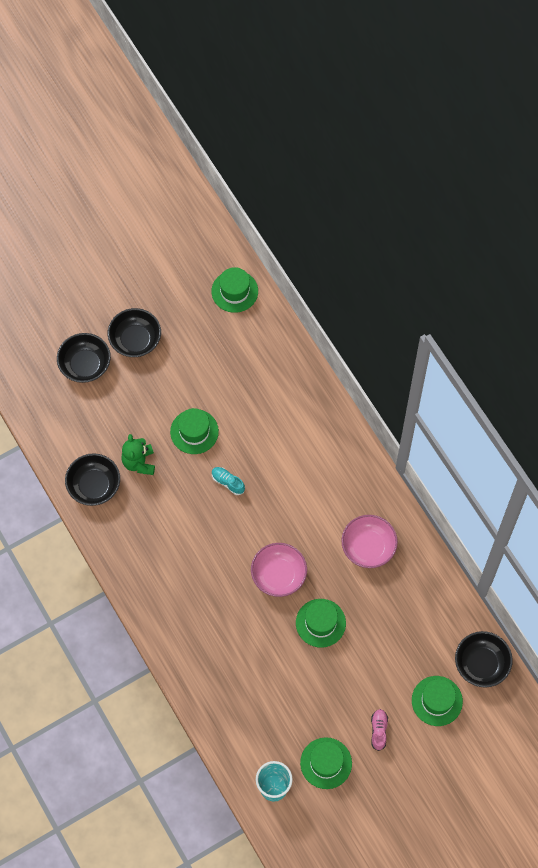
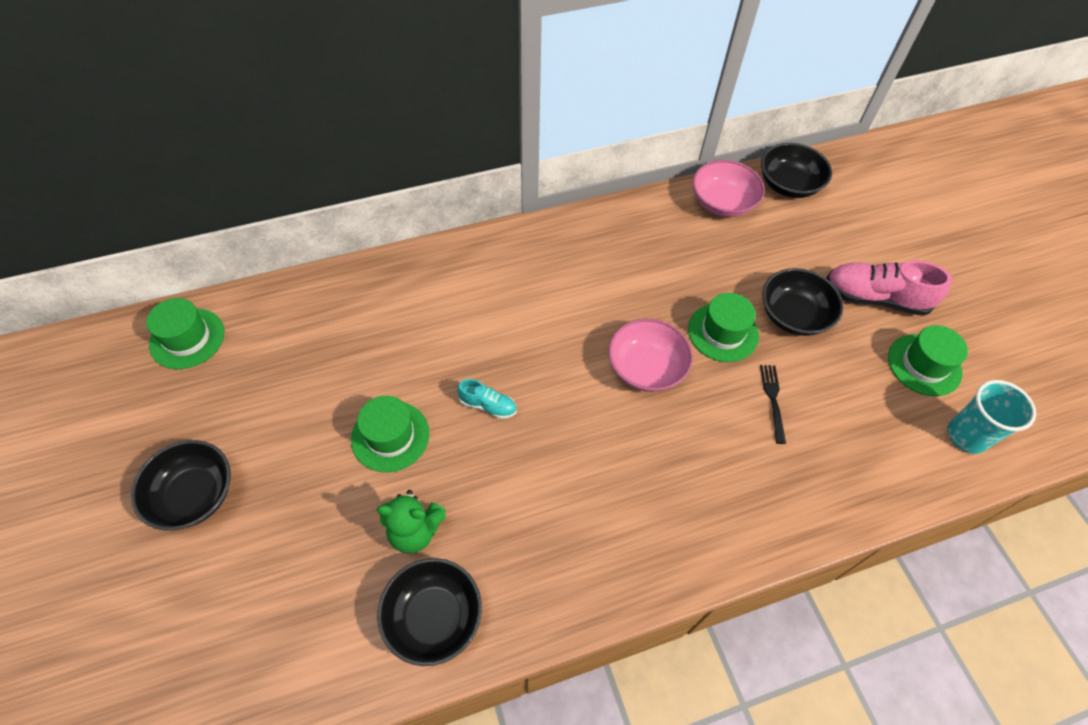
camera: 80 degrees left, 10 degrees down
black bowl [57,333,111,383] -> black bowl moved to [762,268,844,336]
turquoise shoe [212,467,245,495] -> turquoise shoe turned 120 degrees counterclockwise [457,379,517,419]
pink bowl [341,515,398,568] -> pink bowl moved to [693,160,765,217]
pink shoe [371,709,388,751] -> pink shoe [826,260,952,316], size x1.93
green hat [412,676,463,726] -> none
none -> black fork [760,365,786,444]

